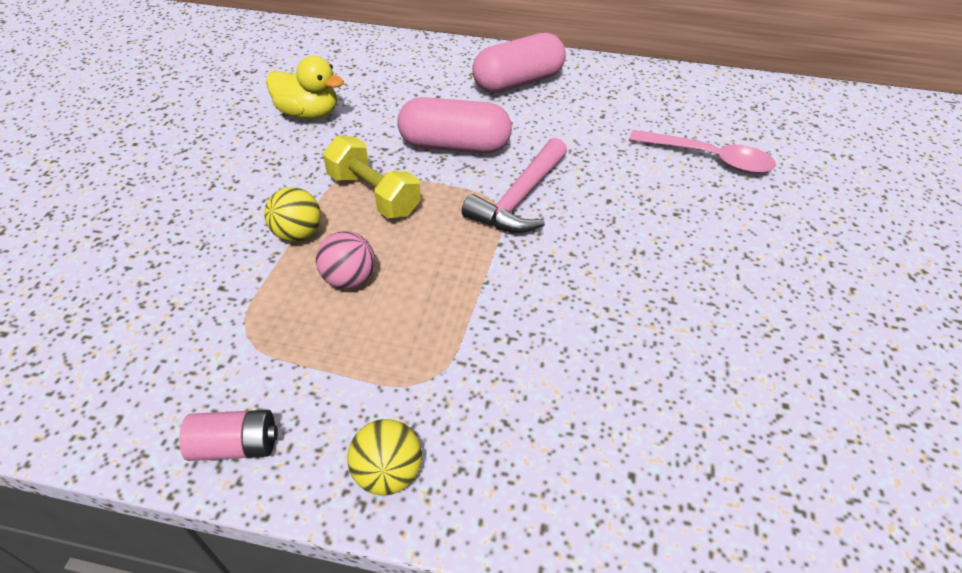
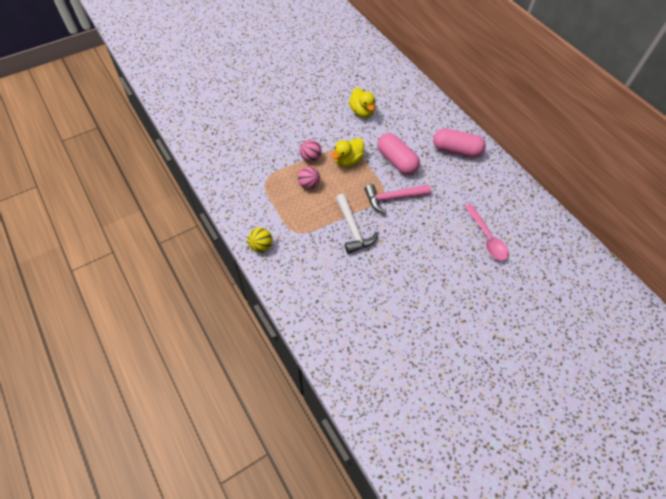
camera: 45 degrees right, 10 degrees up
pink battery [179,410,278,461] -> none
yellow ball [264,187,321,242] -> pink ball [300,140,321,162]
yellow dumbbell [323,136,421,218] -> yellow duck [332,138,364,167]
none -> white hammer [336,194,378,254]

